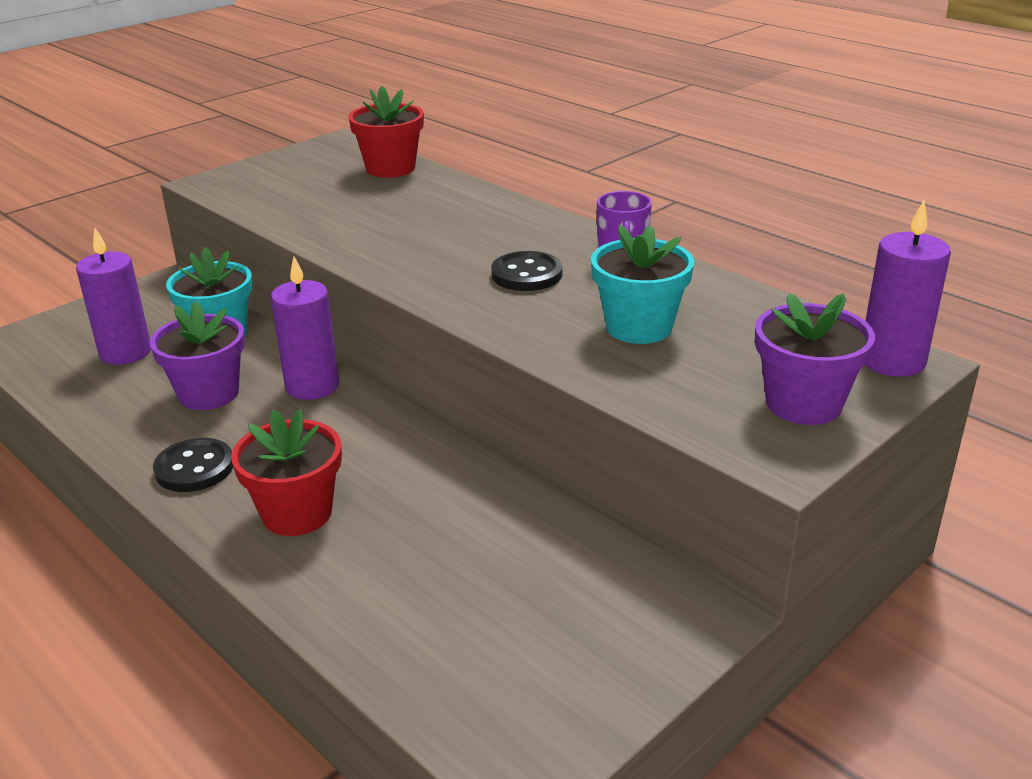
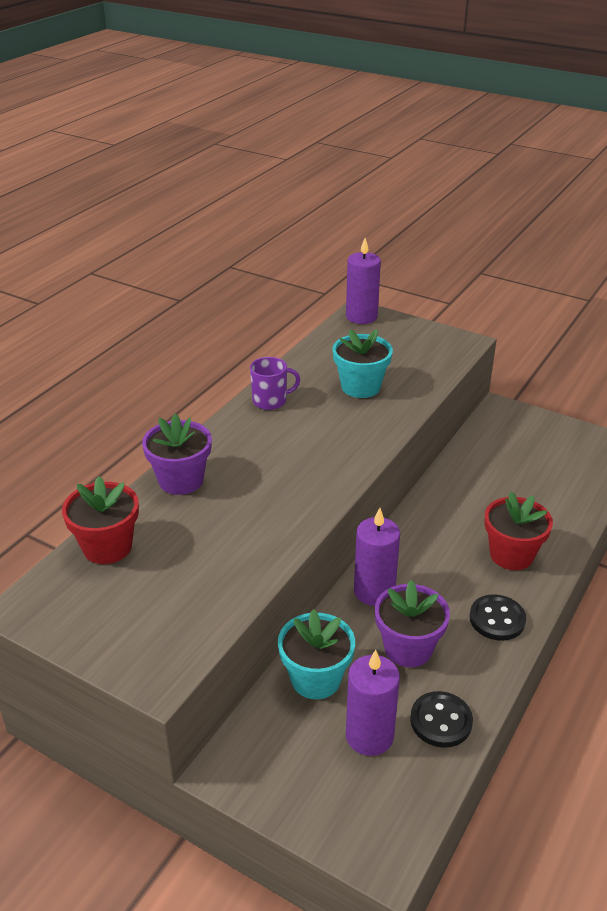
camera: 105 degrees left, 5 degrees up
black button [491,251,562,291] -> black button moved to [410,691,473,748]
purple flower pot [755,293,875,425] -> purple flower pot moved to [142,414,212,495]

